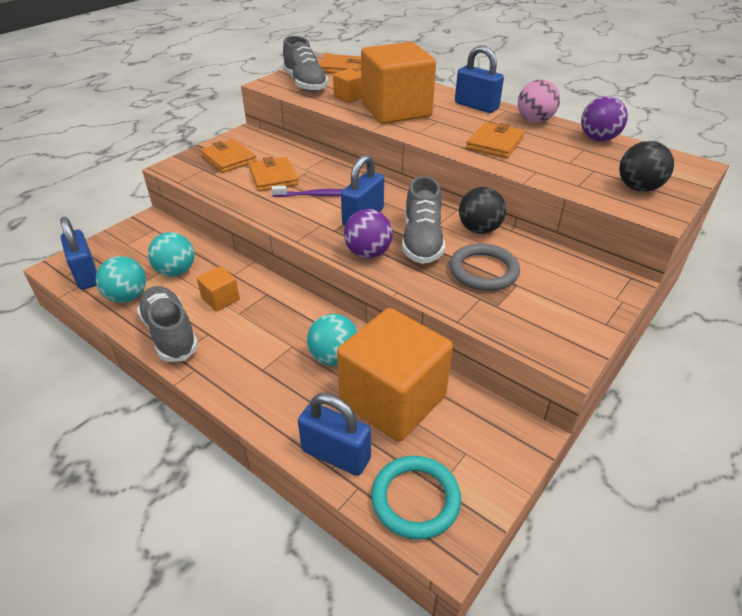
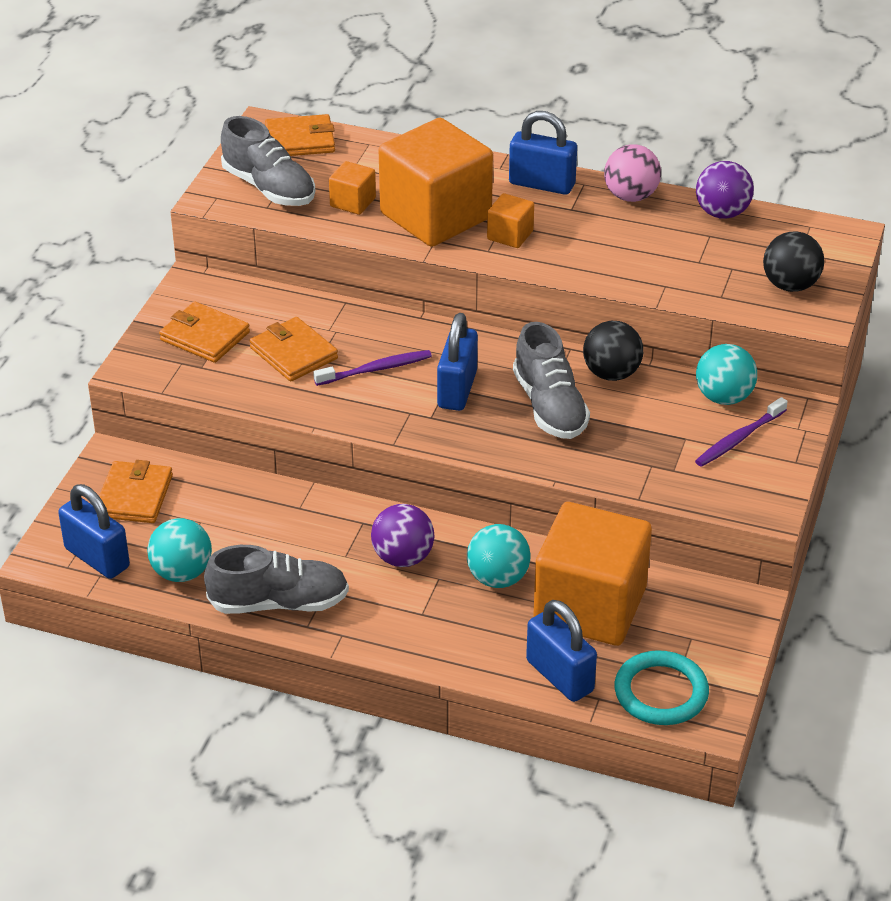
camera: 20 degrees left, 0 degrees up
grey shoe [137,286,198,362] -> grey shoe turned 135 degrees clockwise [204,545,349,614]
turquoise ball [148,232,194,276] -> turquoise ball moved to [696,344,757,405]
orange cube [197,266,240,311] -> orange cube moved to [487,193,534,248]
blue padlock [298,393,371,476] -> blue padlock turned 45 degrees clockwise [526,600,597,702]
purple ball [344,209,393,258] -> purple ball moved to [371,504,434,567]
grey ring [450,243,520,291] -> none
orange wallet [466,122,525,158] -> orange wallet moved to [99,460,173,523]
none -> purple toothbrush [695,397,788,467]

